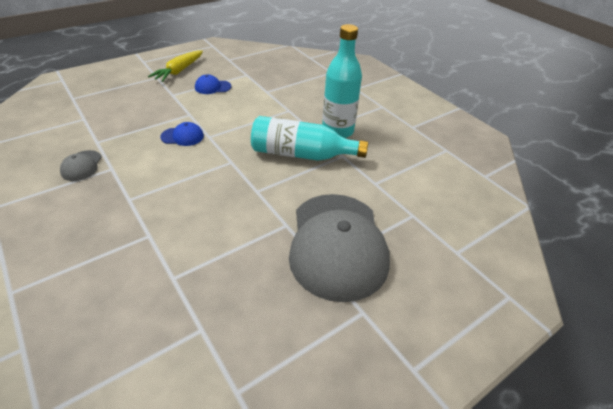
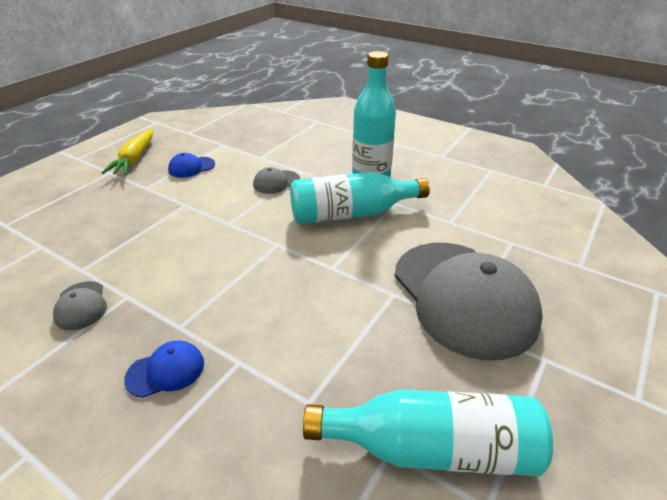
camera: 20 degrees left, 5 degrees down
blue cap [160,122,204,146] -> blue cap moved to [124,341,204,398]
none -> grey cap [253,167,300,194]
none -> turquoise bottle [303,389,553,476]

